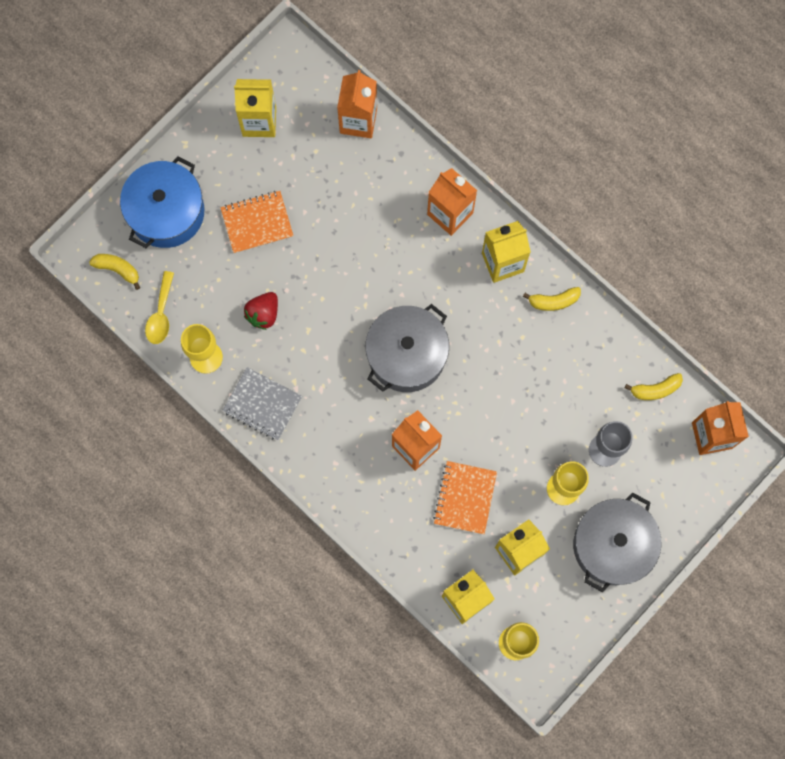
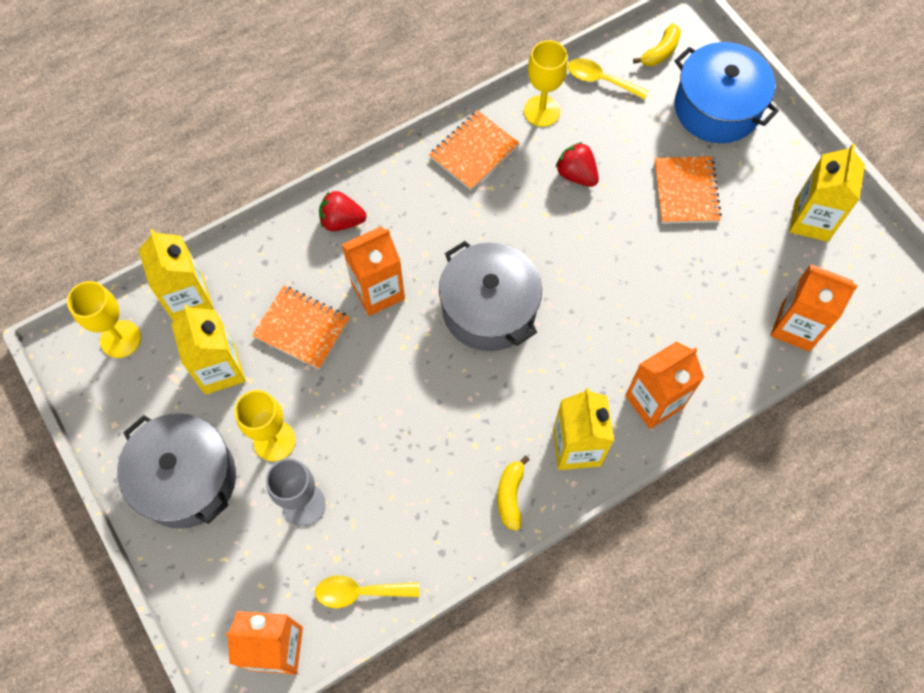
camera: 105 degrees right, 10 degrees down
grey notebook [222,367,302,440] -> orange notebook [429,110,519,190]
yellow banana [625,373,683,400] -> yellow spoon [315,575,419,608]
none -> red strawberry [319,191,367,231]

